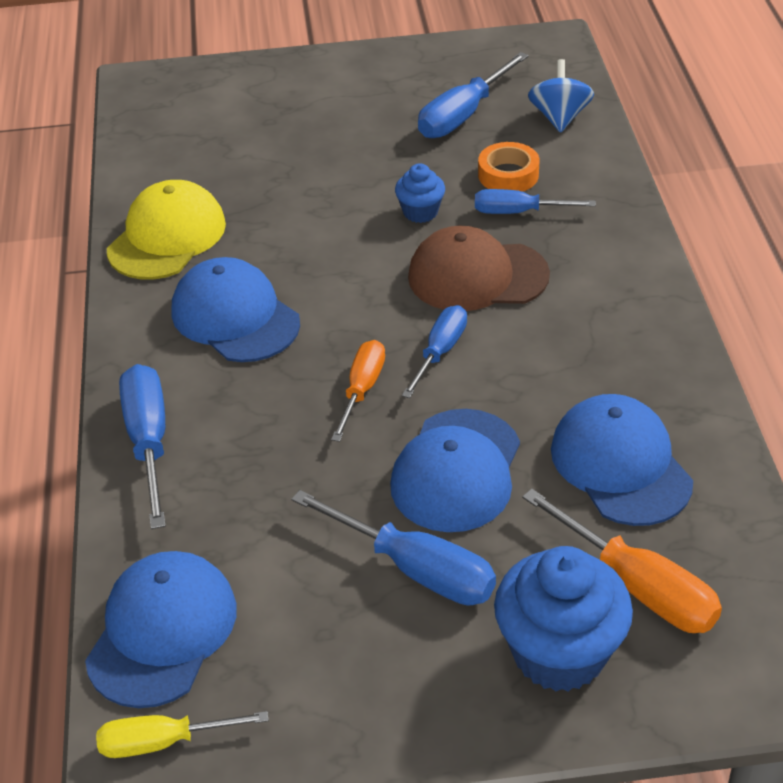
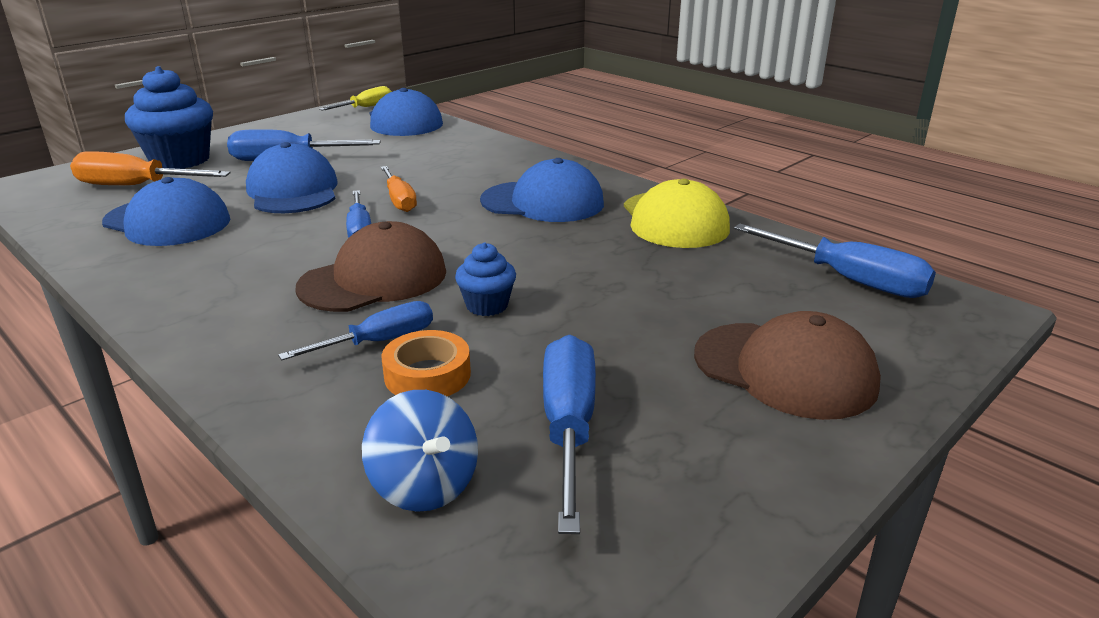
camera: 140 degrees right, 15 degrees down
blue screwdriver [119,364,166,529] -> blue screwdriver moved to [734,224,936,298]
none -> brown cap [694,311,881,420]

